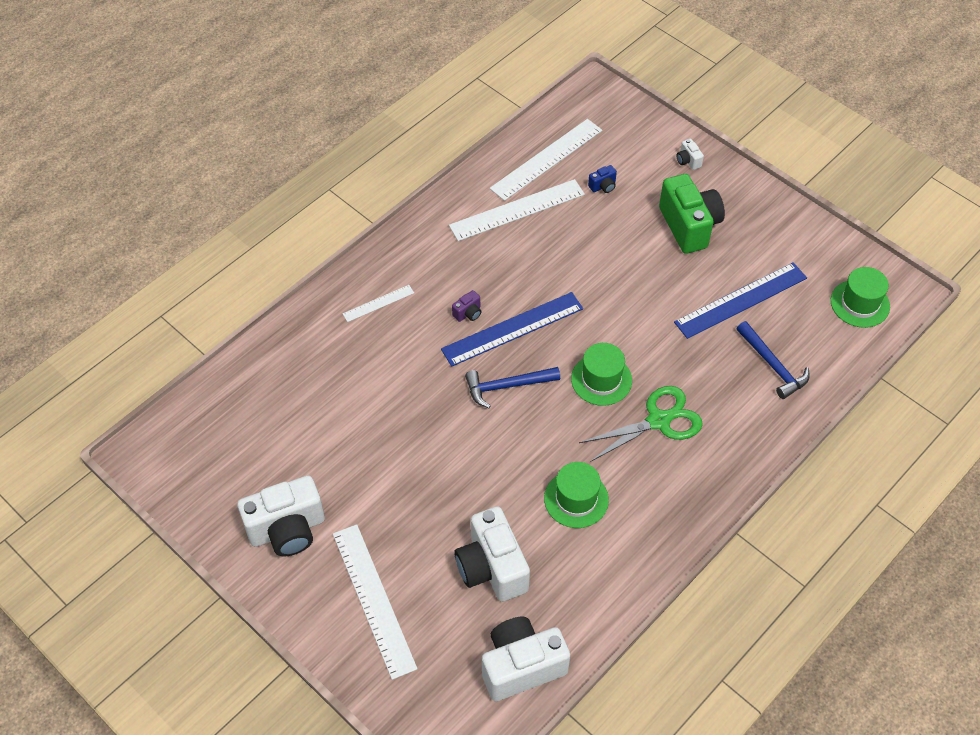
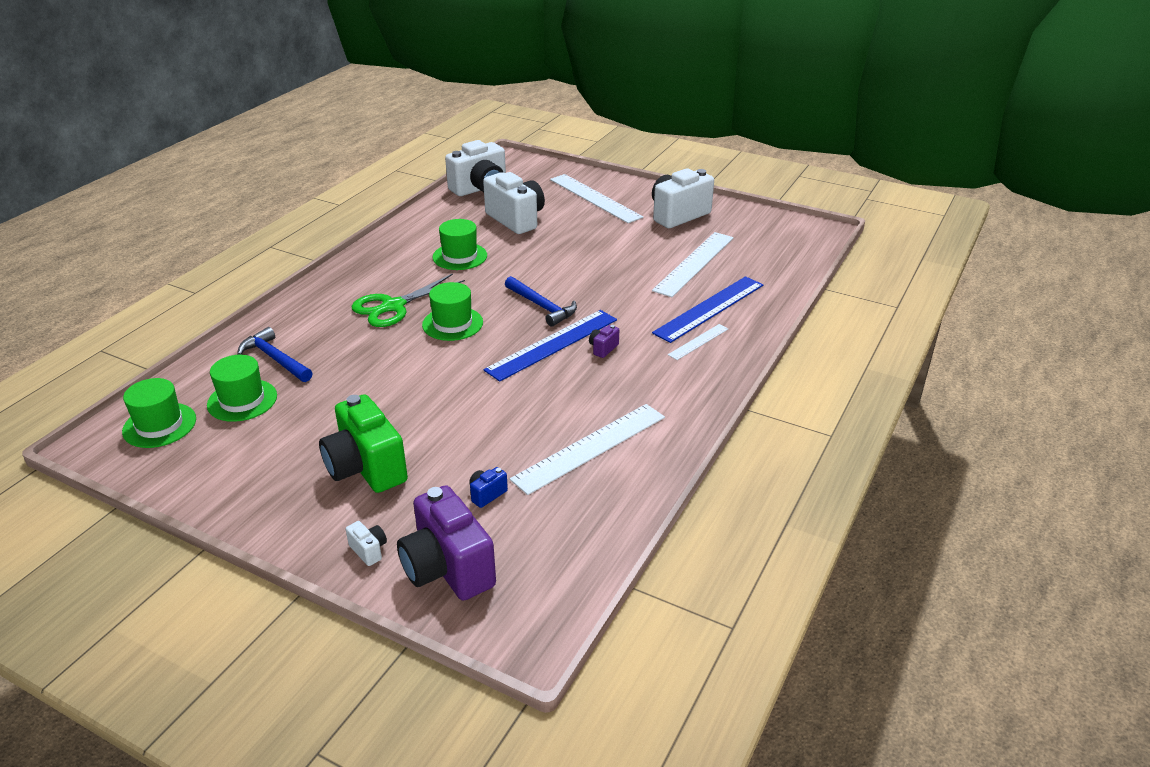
camera: 165 degrees right, 20 degrees down
blue hammer [465,367,560,408] -> blue hammer turned 75 degrees clockwise [505,276,577,327]
white ruler [490,119,602,201] -> white ruler moved to [652,232,734,297]
blue ruler [674,262,807,339] -> blue ruler moved to [652,276,764,343]
none -> green hat [207,355,277,422]
none -> purple camera [397,485,496,601]

